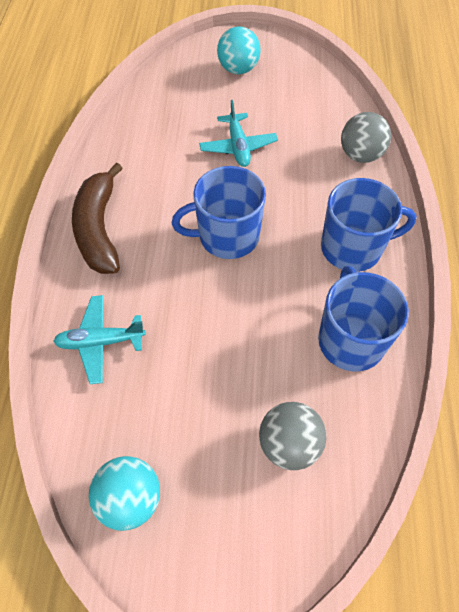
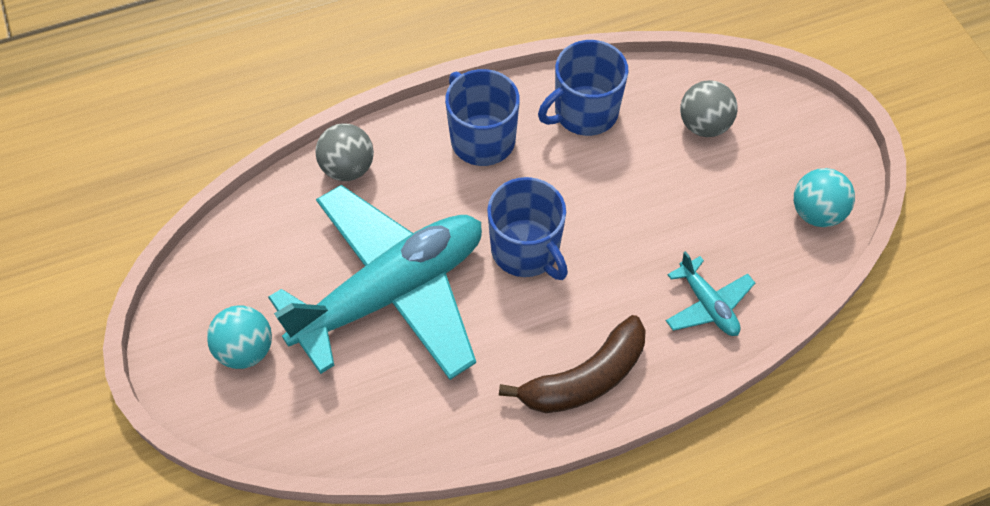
camera: 115 degrees left, 0 degrees up
turquoise plane [199,100,278,167] -> turquoise plane [268,185,482,380], size x2.42

